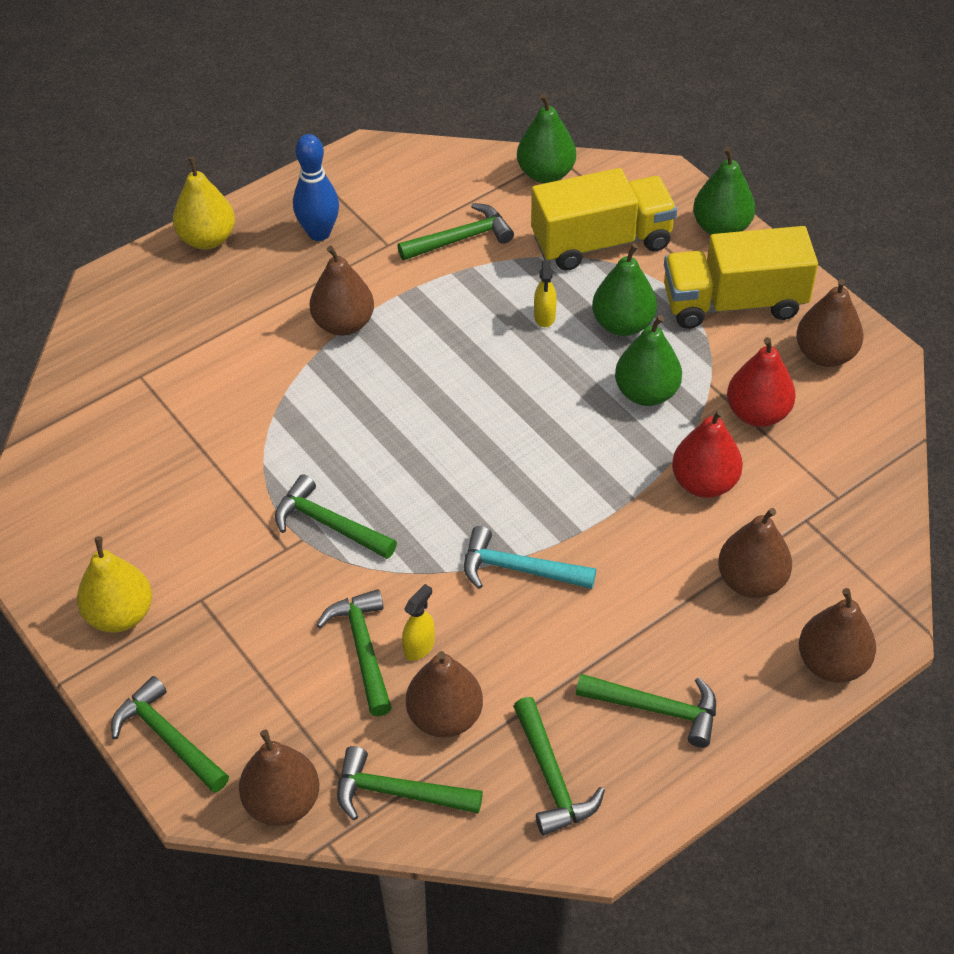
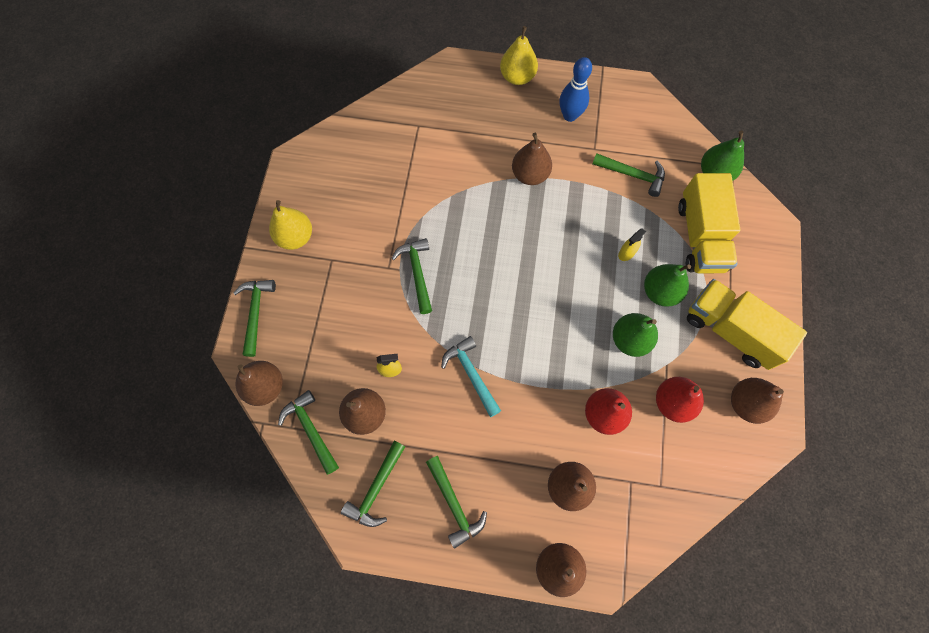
camera: 45 degrees right, 20 degrees up
green hammer [316,589,392,716] -> none
yellow truck [531,168,677,271] -> yellow truck turned 60 degrees clockwise [678,173,741,273]
green pear [693,147,755,235] -> none

